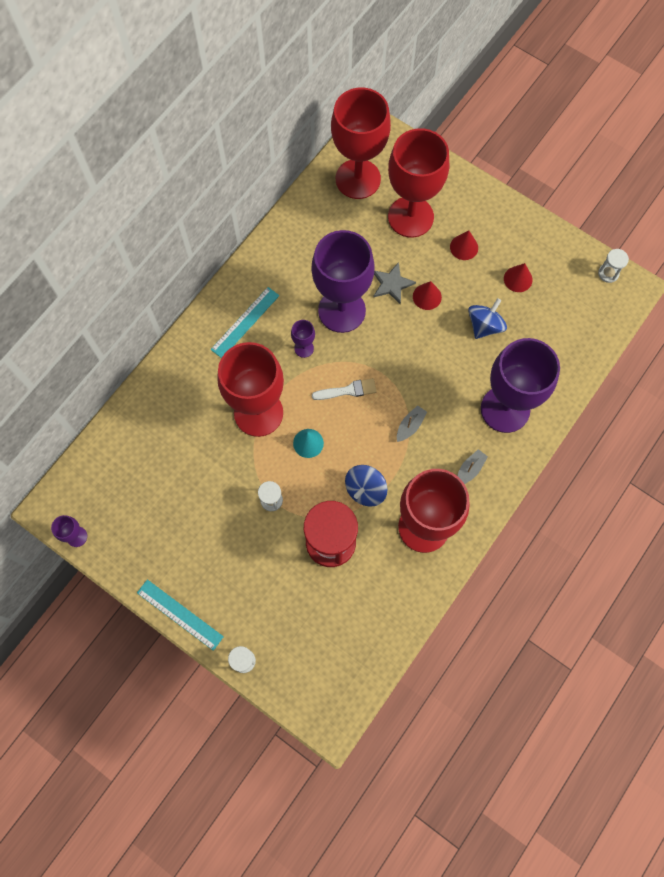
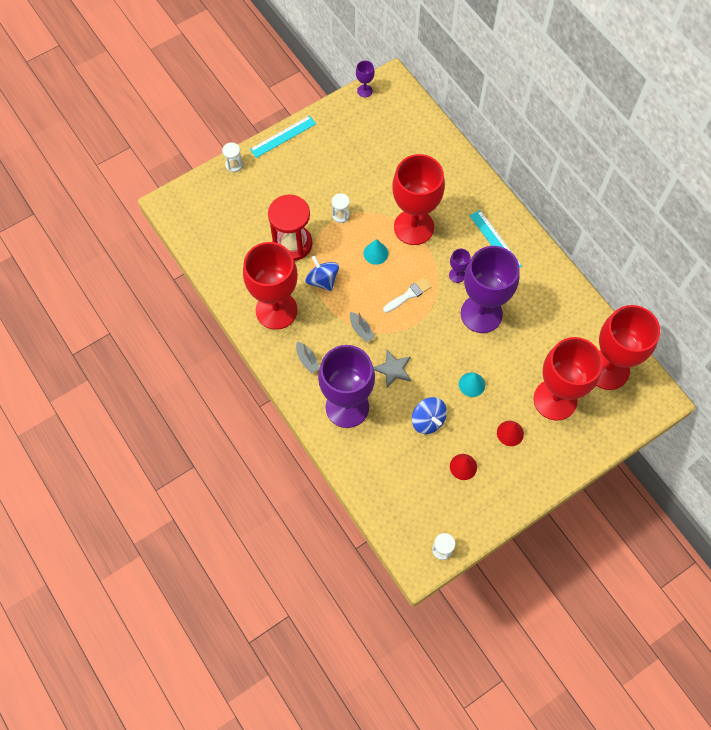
camera: 110 degrees right, 5 degrees down
white brush [312,378,377,400] -> white brush turned 135 degrees counterclockwise [383,278,431,313]
grey star [374,262,416,304] -> grey star moved to [374,350,411,388]
red cone [413,281,442,310] -> turquoise cone [459,372,485,397]

